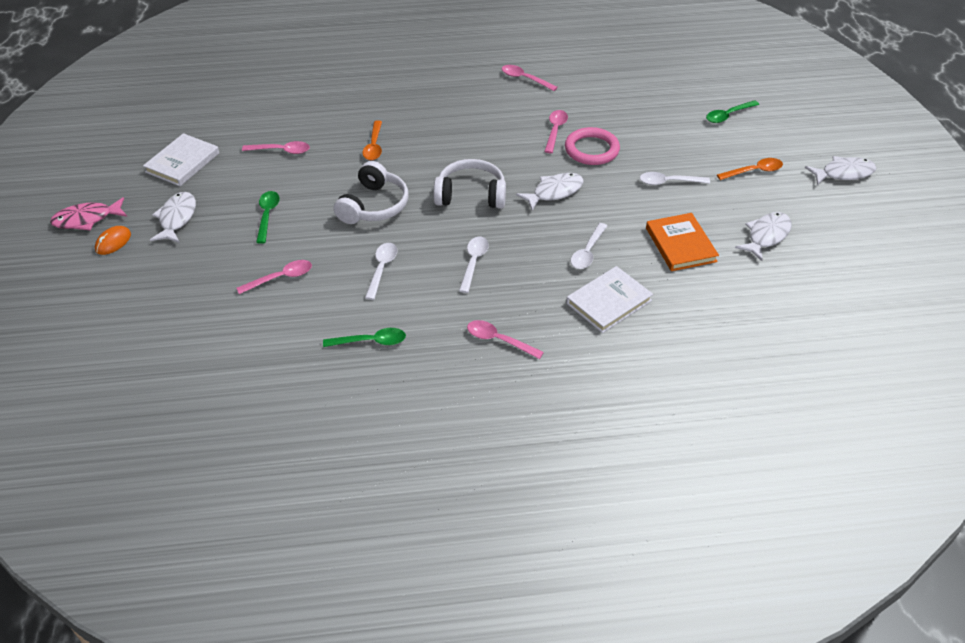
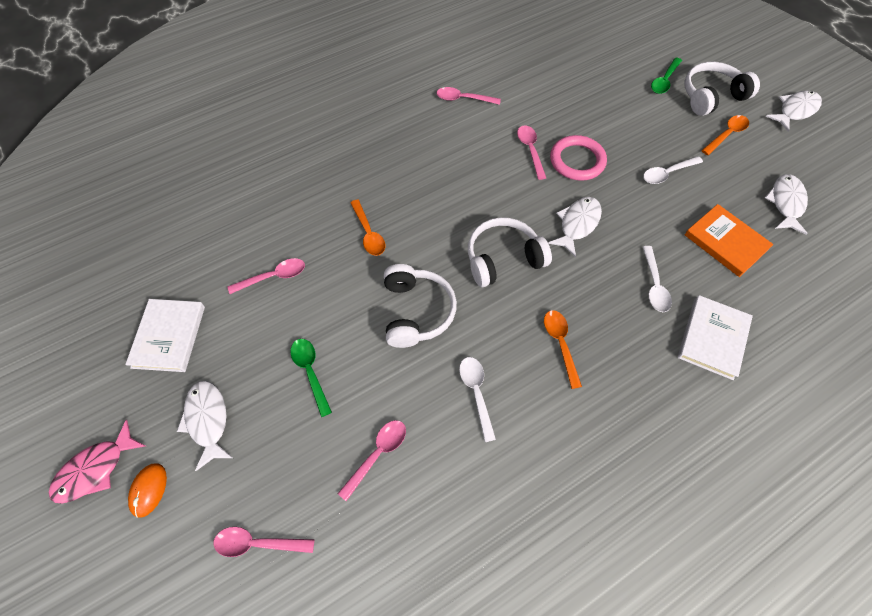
camera: 25 degrees left, 15 degrees up
green spoon [323,328,406,347] -> none
white spoon [459,237,489,293] -> orange spoon [544,310,582,389]
pink spoon [467,320,544,359] -> pink spoon moved to [214,527,315,557]
none -> white headphones [685,62,760,116]

